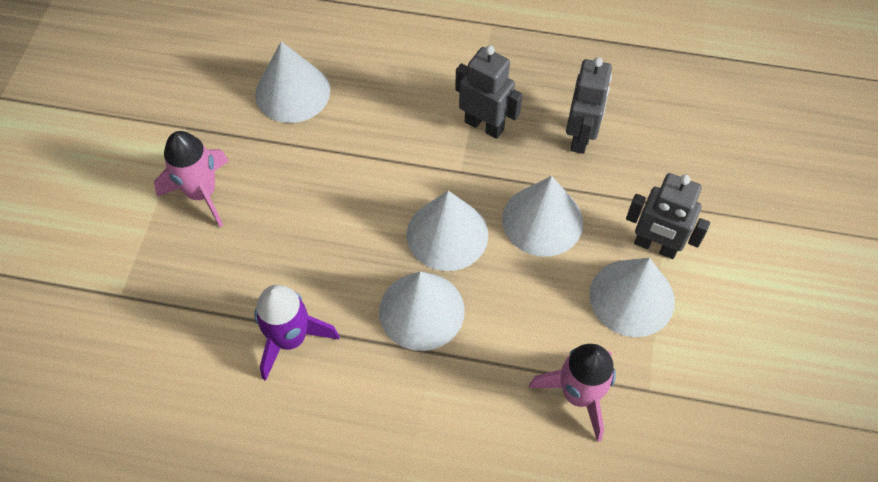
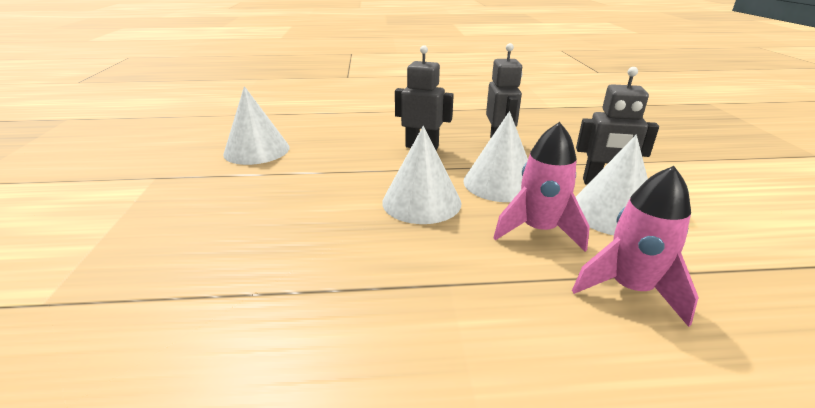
camera: 15 degrees left, 30 degrees down
pink rocket [154,131,229,227] -> pink rocket moved to [493,122,590,252]
purple rocket [254,285,339,381] -> none
white cone [379,272,465,351] -> none

